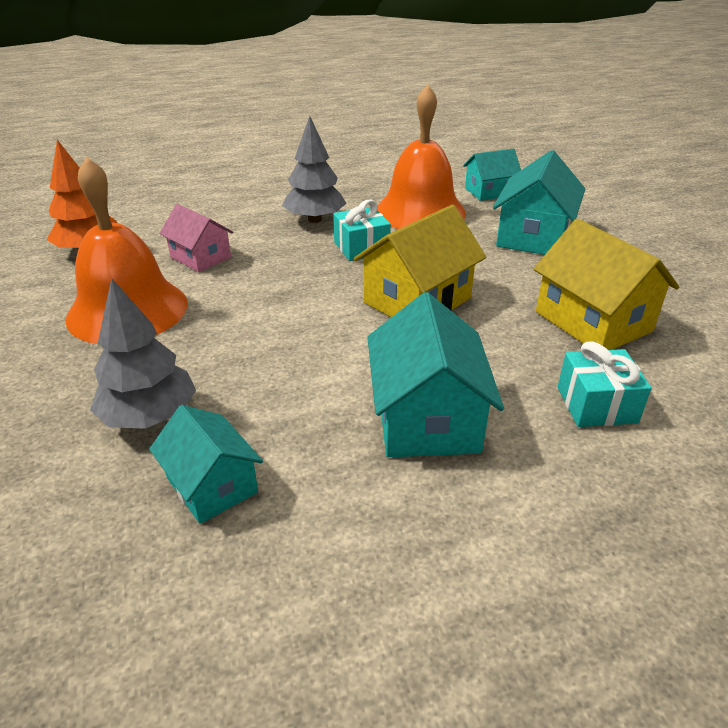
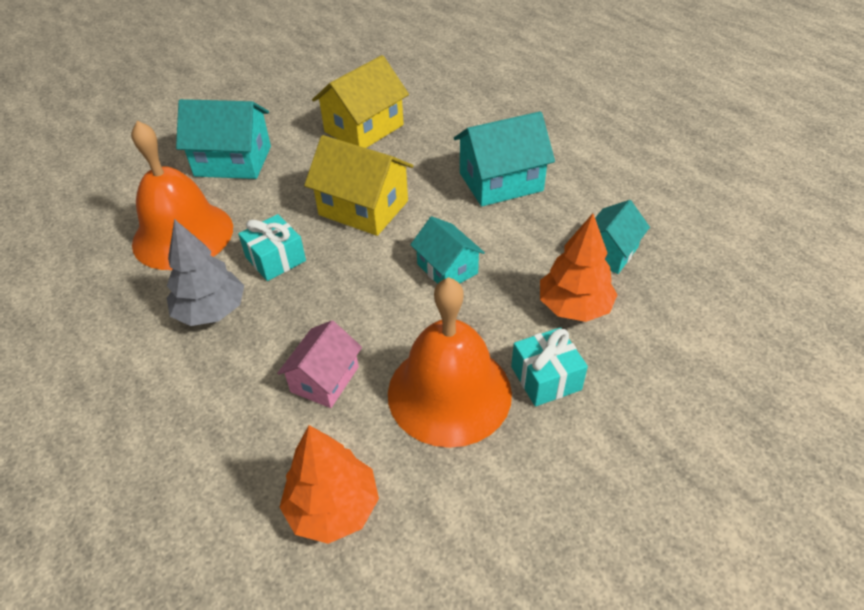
camera: 105 degrees left, 10 degrees up
grey tree [90,278,196,429] -> orange tree [540,213,618,322]
turquoise house [463,149,521,201] -> turquoise house moved to [410,216,485,284]
turquoise gift [557,341,652,427] -> turquoise gift moved to [511,327,588,407]

